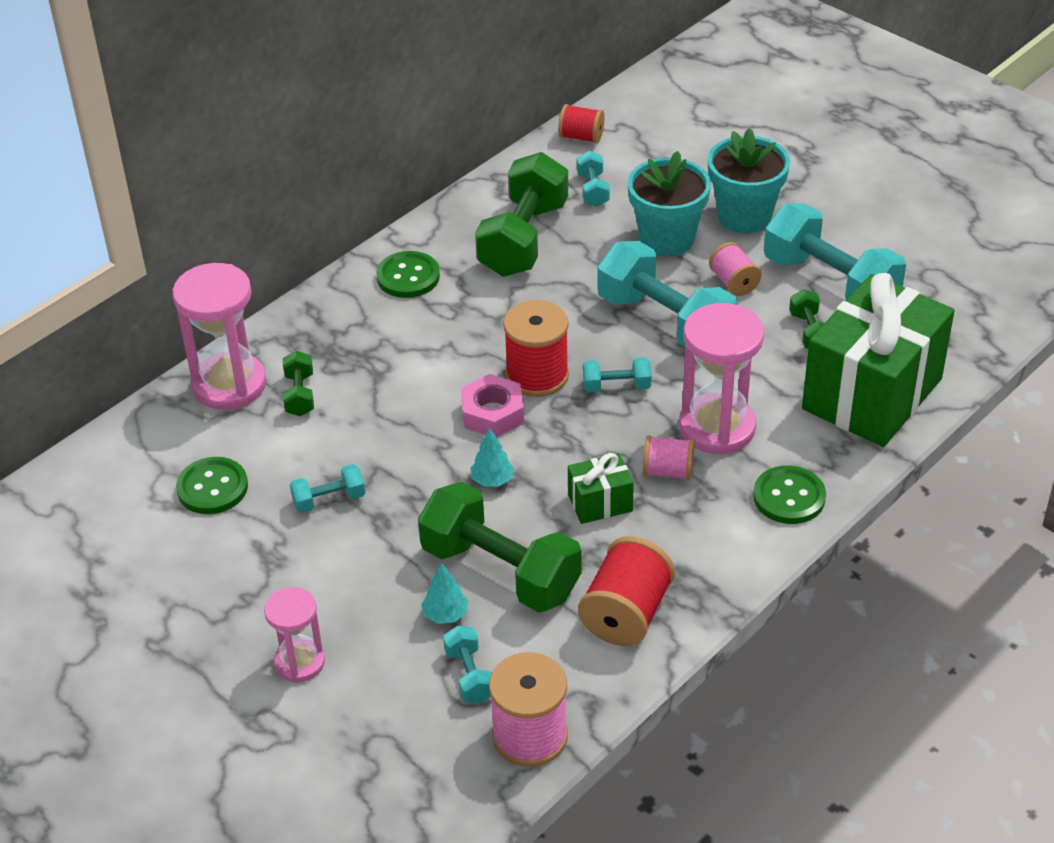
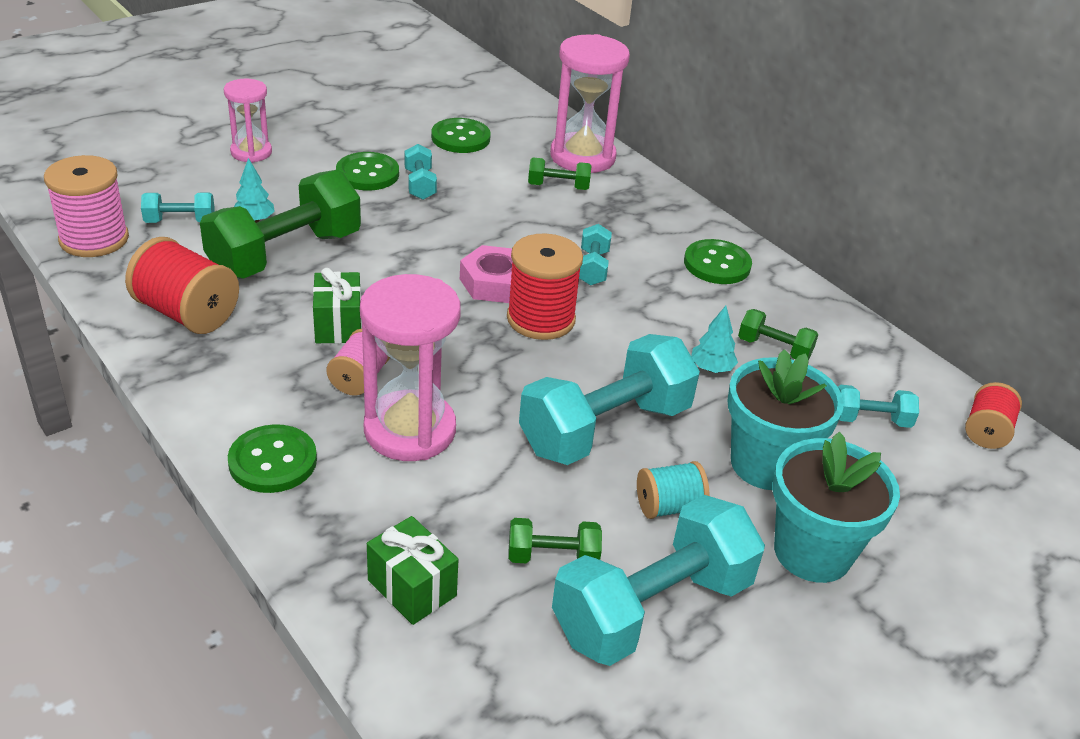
camera: 95 degrees right, 5 degrees down
turquoise tree [470,428,514,487] -> turquoise tree moved to [691,306,738,373]
green dumbbell [475,152,568,277] -> green dumbbell [738,309,818,359], size x0.46
turquoise dumbbell [583,357,651,393] -> turquoise dumbbell moved to [579,224,612,286]
pink spool [709,242,762,296] -> turquoise spool [637,461,710,519]
green gift [802,273,955,447] -> green gift [367,516,458,625], size x0.43
none -> green button [336,152,399,191]

